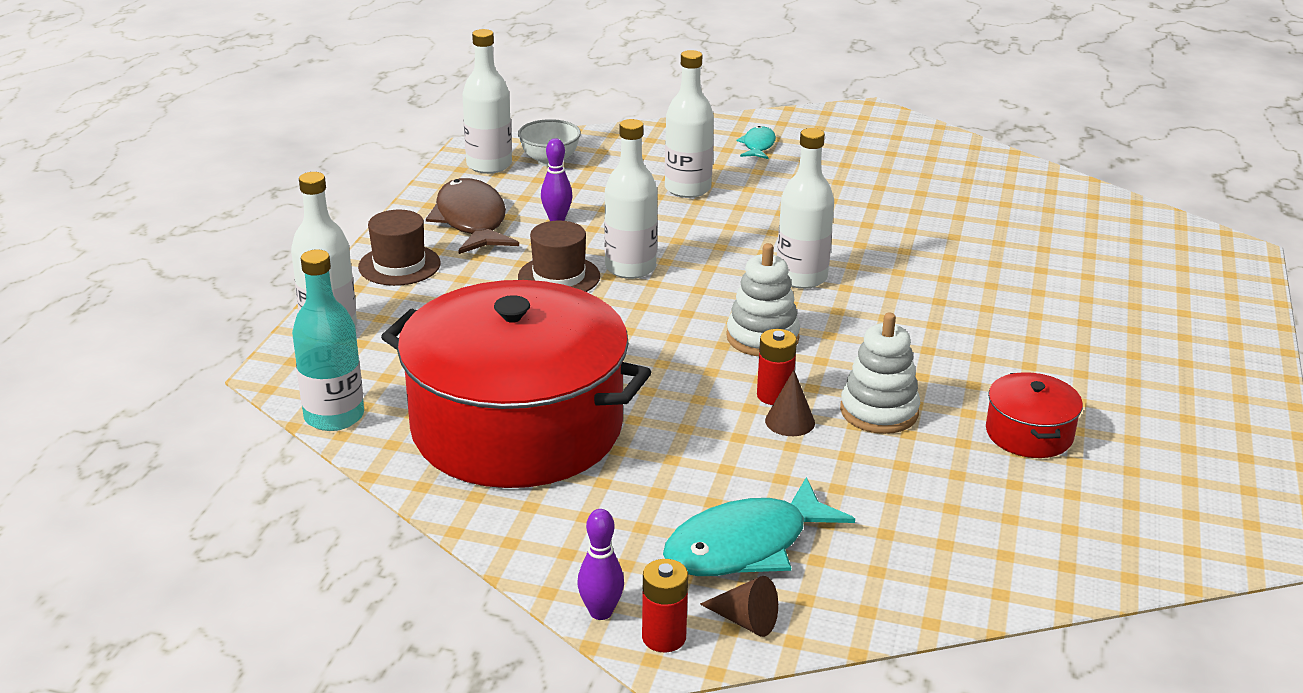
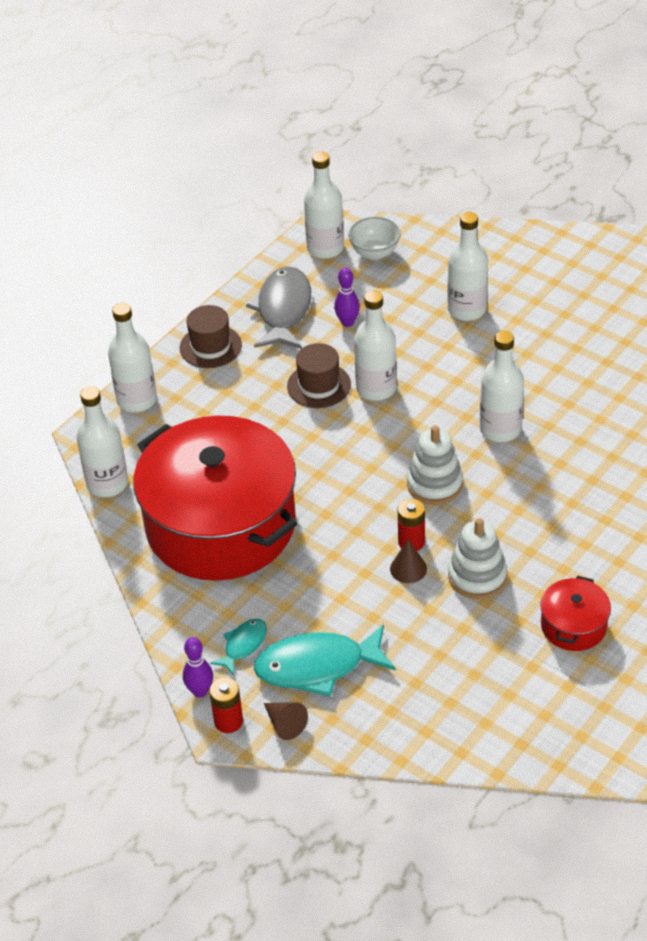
camera: 25 degrees right, 15 degrees up
turquoise bottle [292,249,364,431] -> white bottle [77,386,128,497]
brown fish [426,178,519,254] -> grey fish [246,266,311,349]
turquoise fish [736,126,776,159] -> turquoise fish moved to [210,618,267,676]

